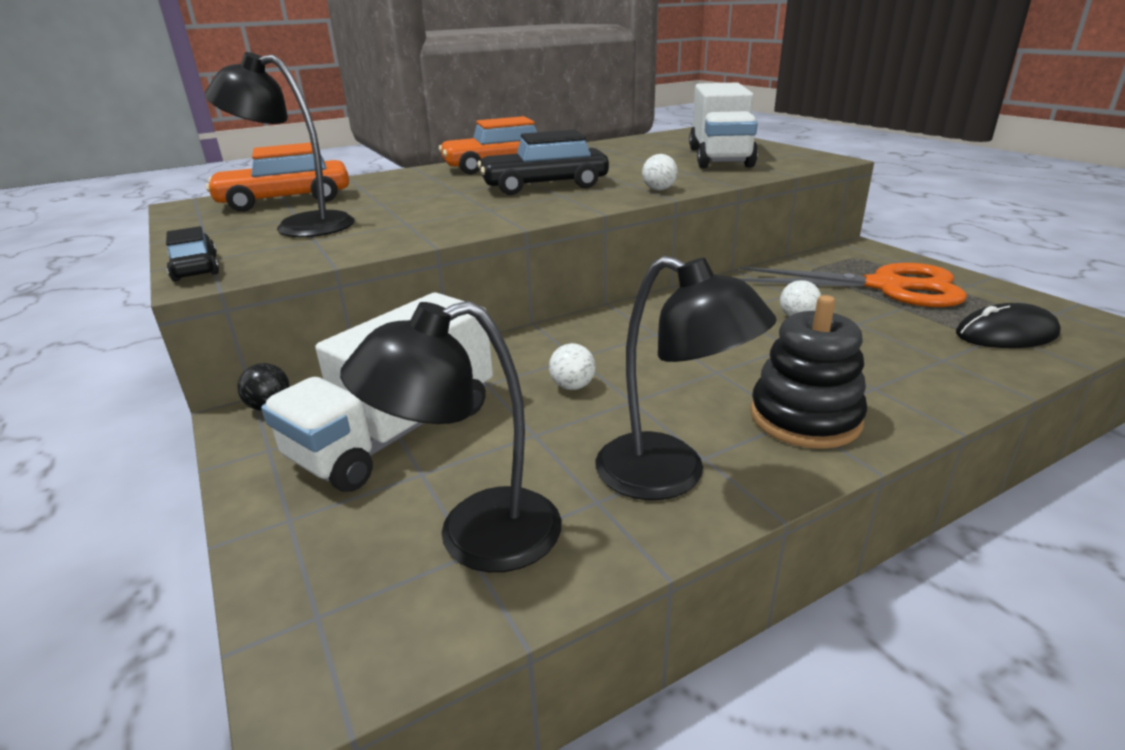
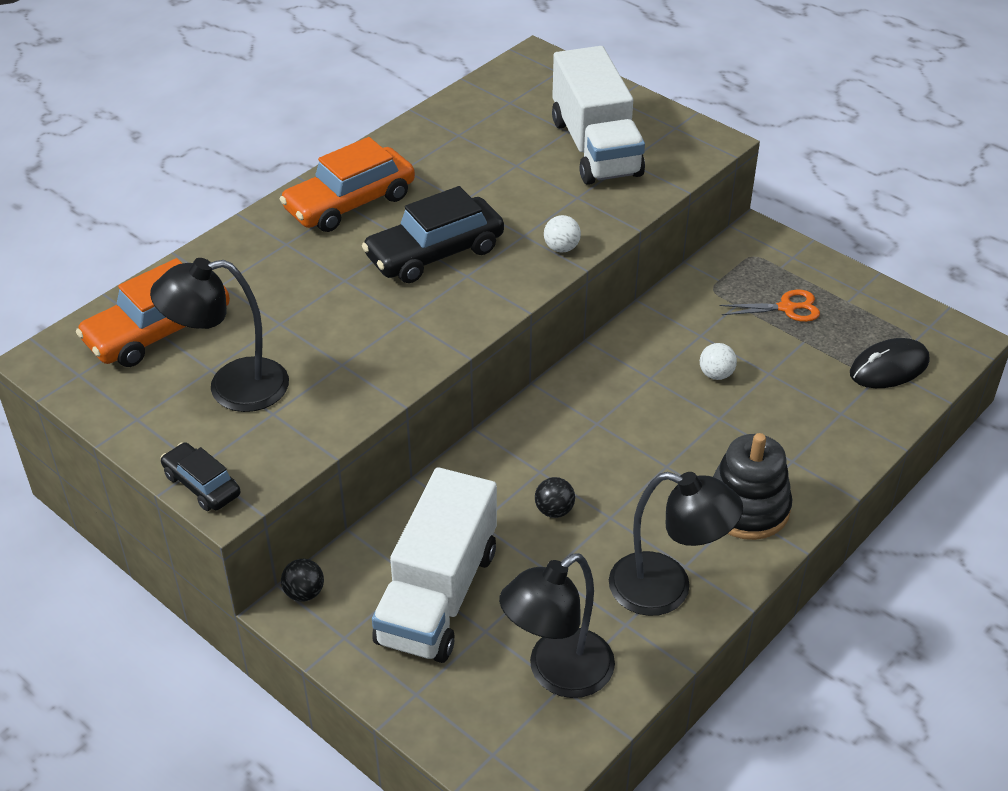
camera: 20 degrees left, 15 degrees up
white ball [549,343,595,390] -> black ball [535,477,575,518]
orange scissors [739,263,967,307] -> orange scissors [720,290,820,322], size x0.48

